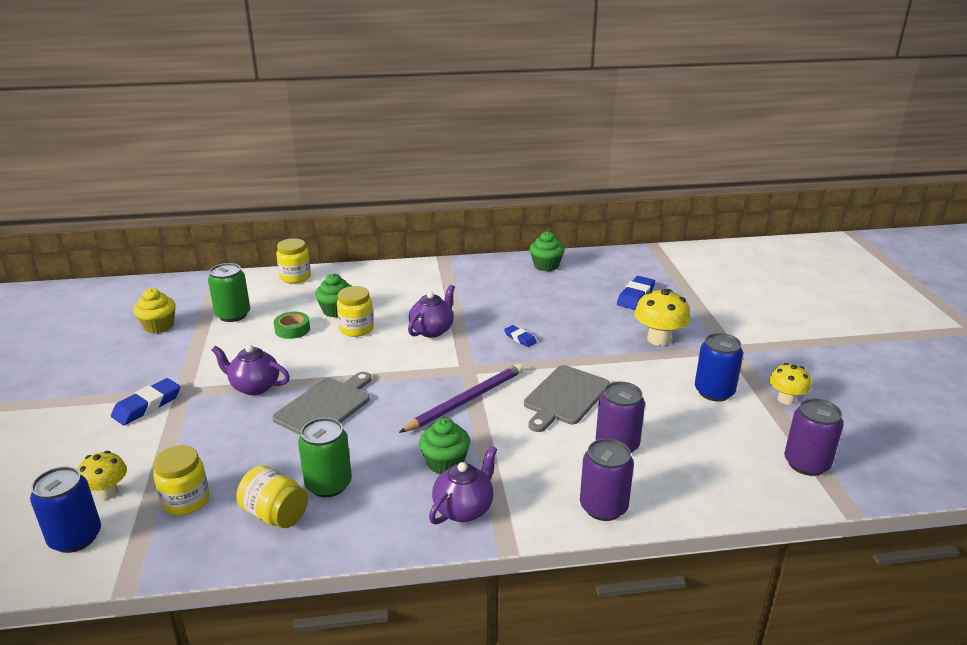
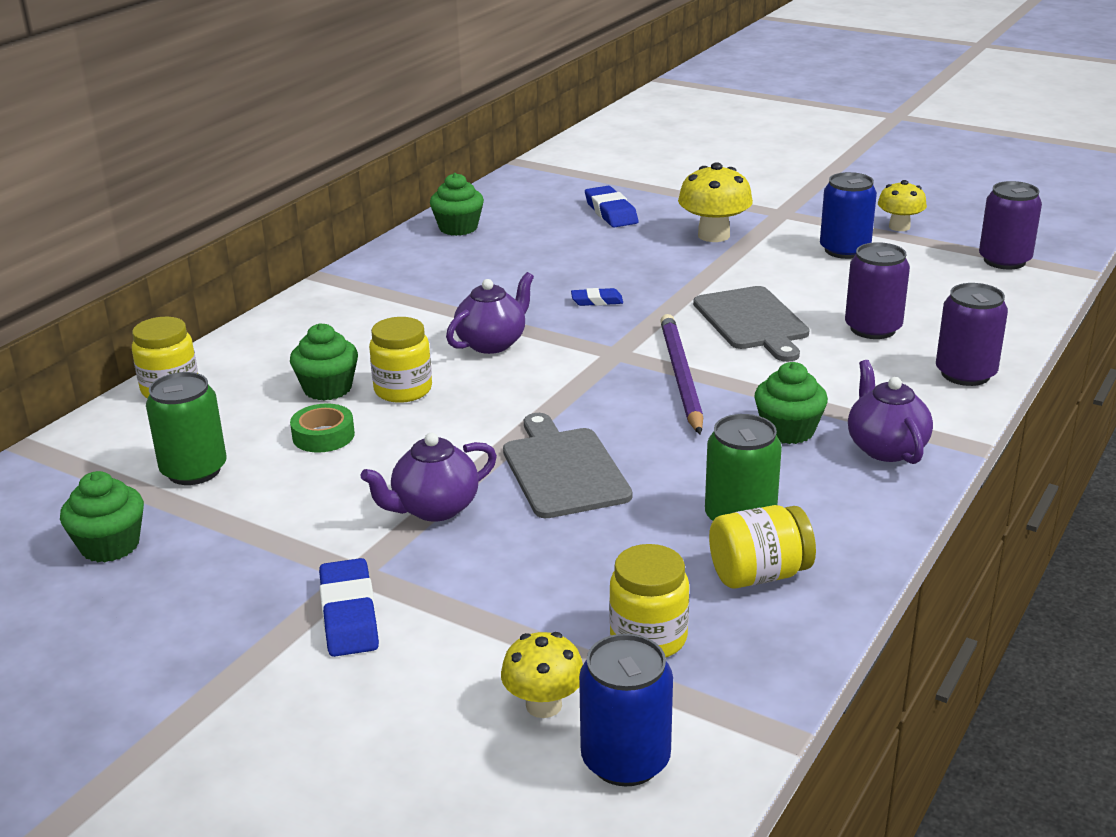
camera: 50 degrees left, 0 degrees up
yellow cupcake [133,288,176,333] -> green cupcake [60,471,144,562]
purple teapot [408,284,455,338] -> purple teapot turned 60 degrees clockwise [446,272,534,354]

